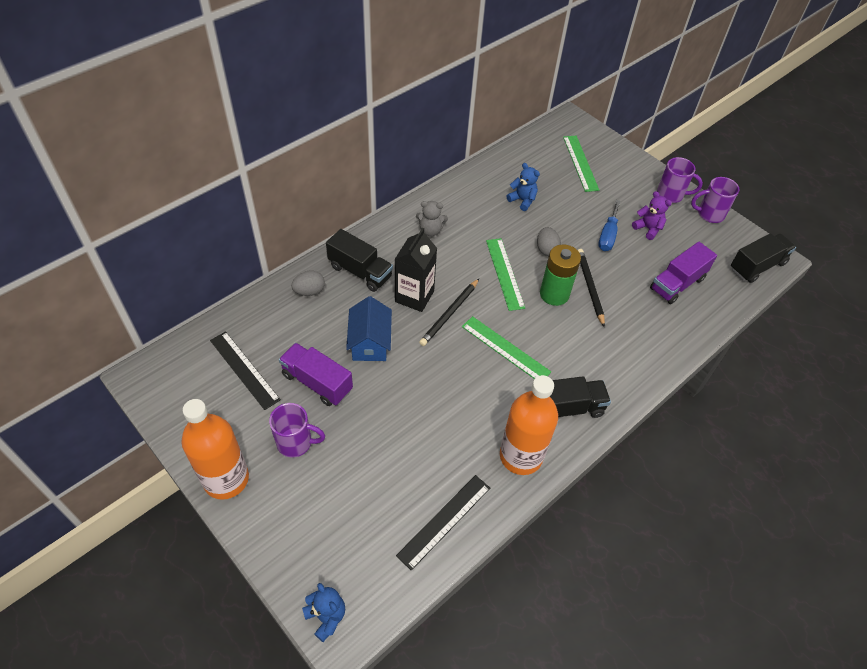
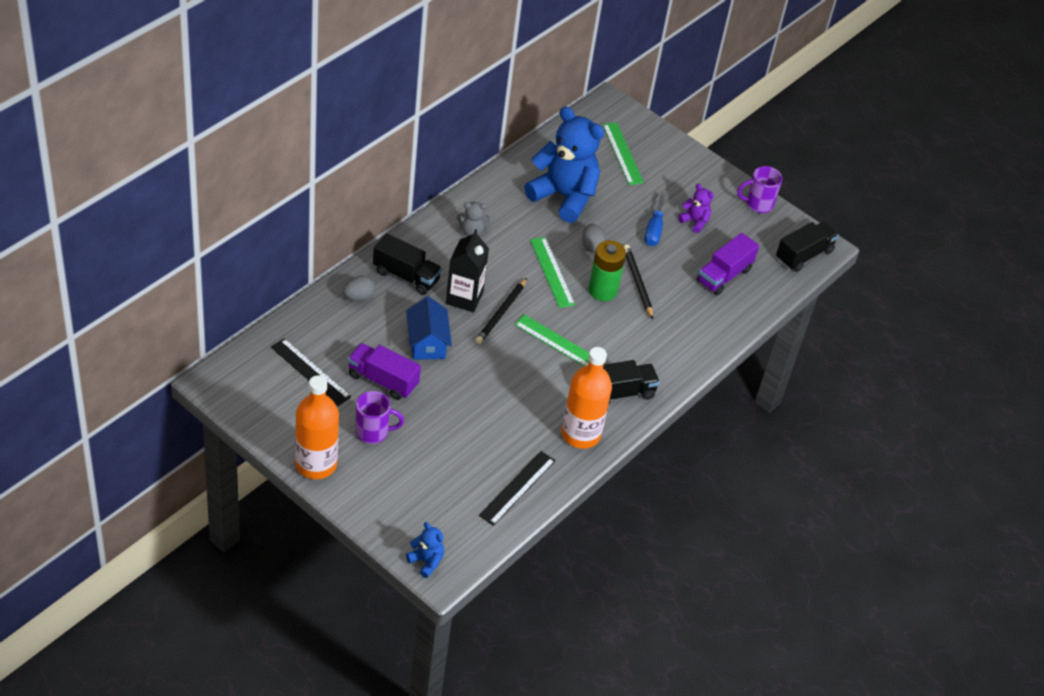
camera: 10 degrees left, 5 degrees down
blue teddy bear [507,163,540,211] -> blue teddy bear [524,107,604,223], size x2.32
purple mug [657,157,703,203] -> none

